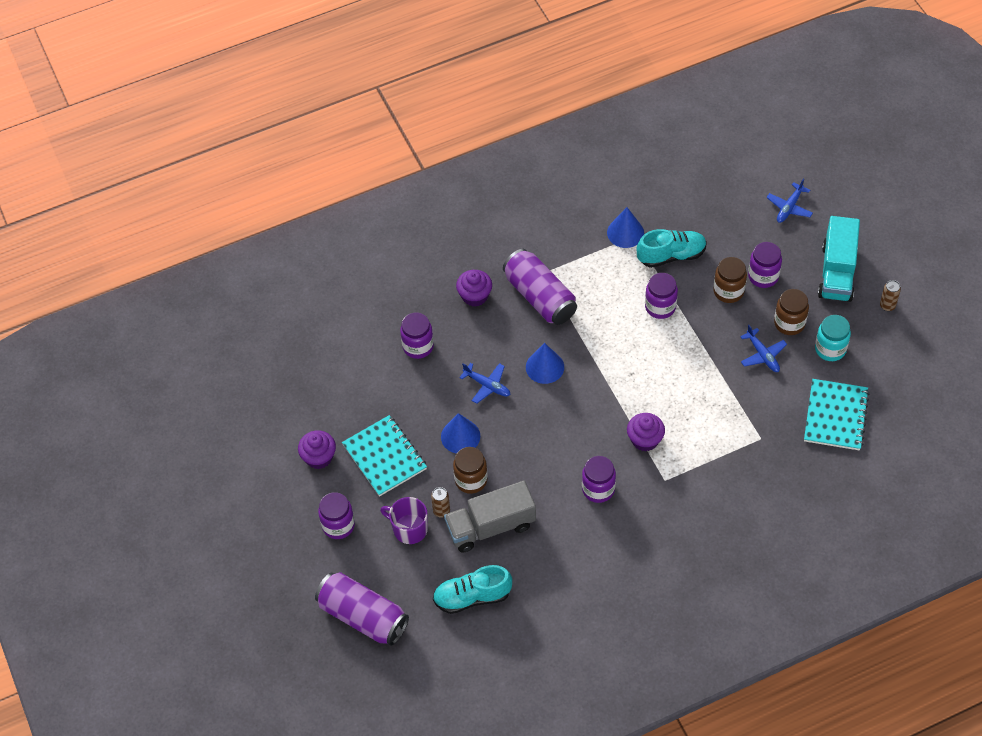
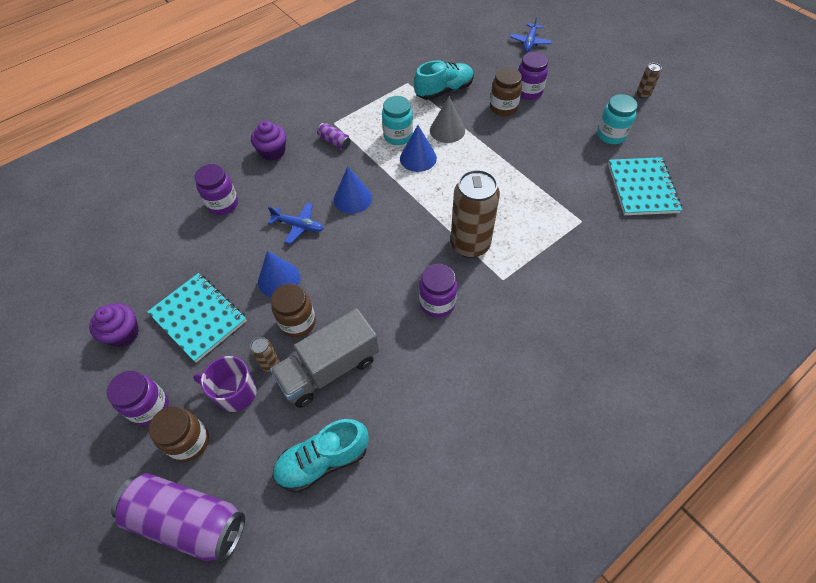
camera: 15 degrees left, 0 degrees up
purple can [503,249,577,325] -> purple can [317,123,351,150], size x0.44
blue cone [607,207,644,248] -> blue cone moved to [400,125,437,172]
purple cupcake [627,413,665,452] -> brown can [451,170,500,258]
purple jar [645,273,678,319] -> grey cone [430,96,465,143]
blue plane [740,325,787,372] -> none
brown jar [774,289,809,335] -> brown jar moved to [149,406,209,462]
turquoise truck [818,216,860,302] -> none
none -> turquoise jar [382,96,413,145]

